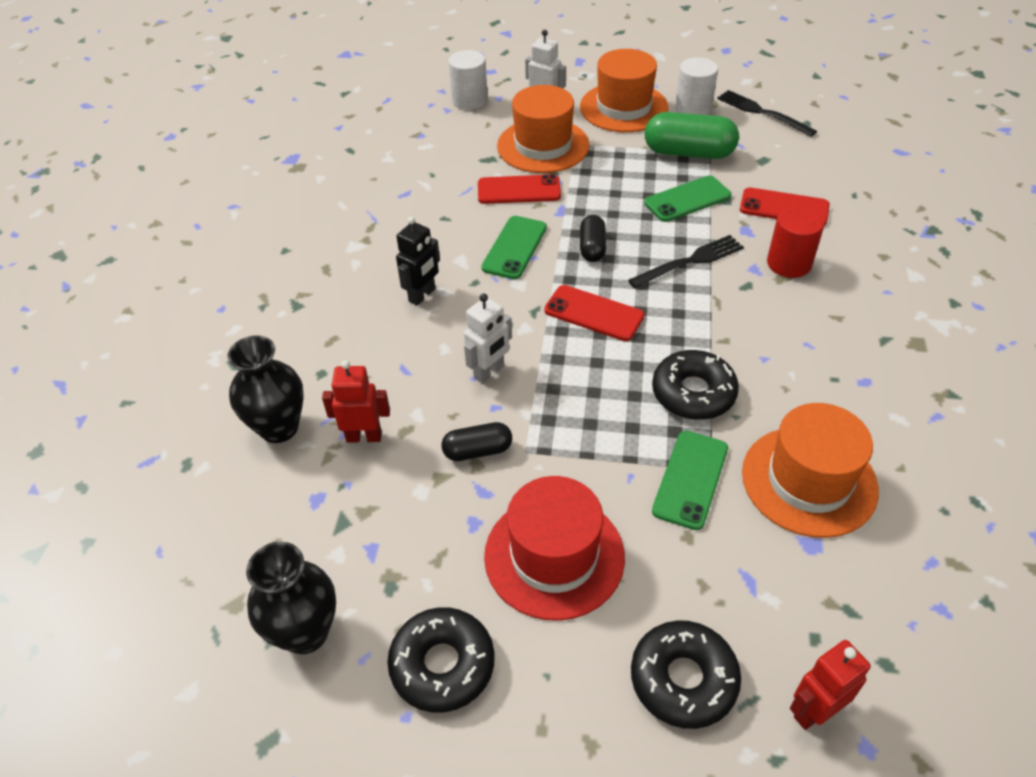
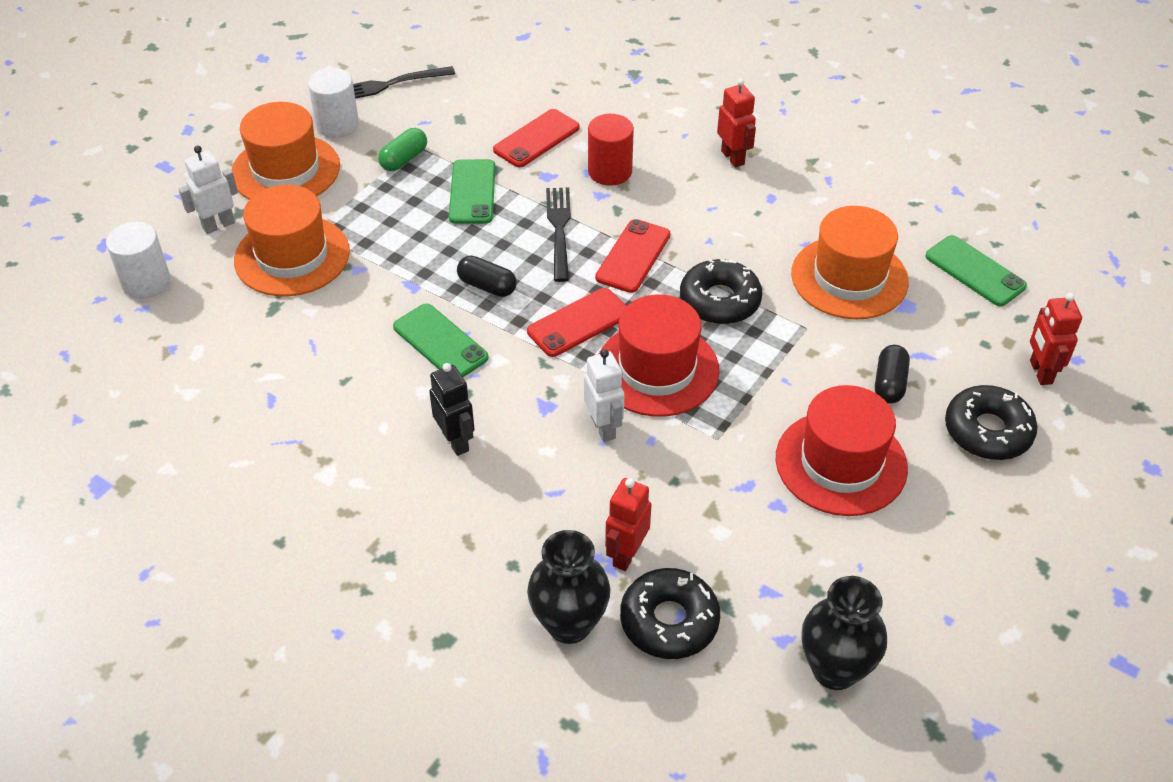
camera: 65 degrees left, 0 degrees up
black donut [387,607,495,713] -> black donut moved to [620,568,720,659]
black capsule [442,422,512,461] -> black capsule moved to [875,345,910,404]
red phone [478,174,561,204] -> red phone moved to [595,219,671,293]
green capsule [645,112,739,159] -> green capsule [378,128,427,171], size x0.57
green phone [652,431,728,530] -> green phone moved to [925,235,1027,306]
none -> red hat [599,295,719,417]
none -> red robot [717,78,756,168]

